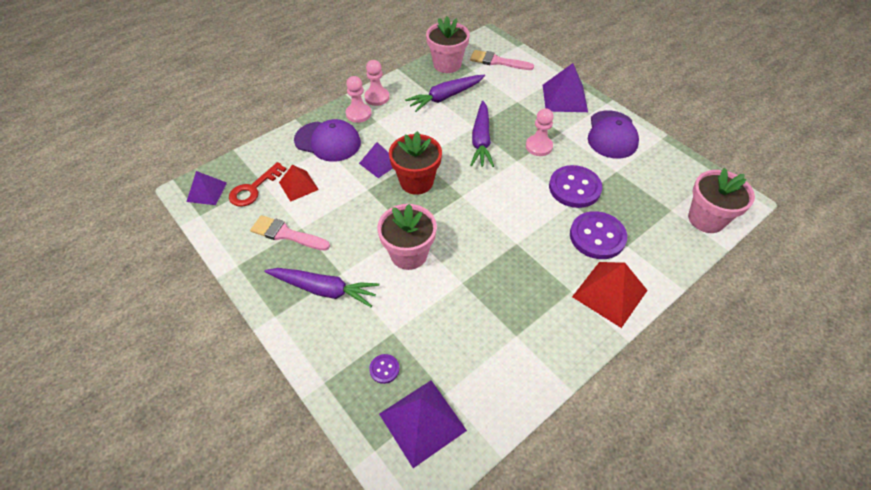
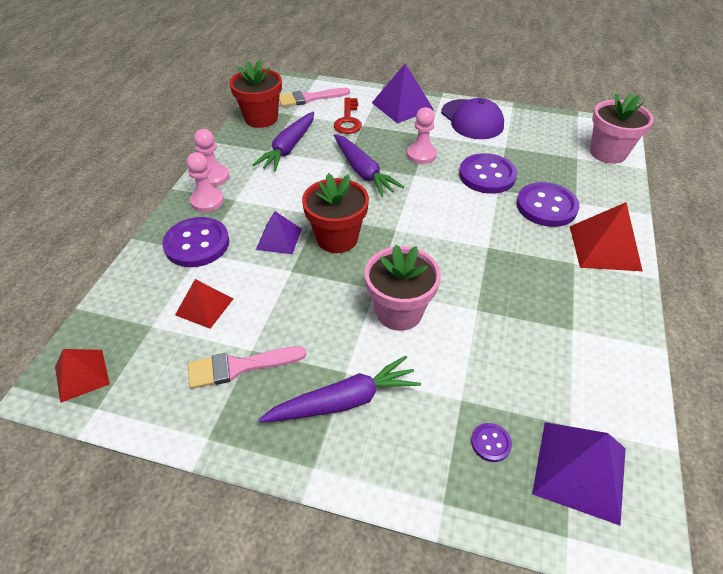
camera: 35 degrees left, 5 degrees down
purple pyramid [186,171,227,205] -> red pyramid [55,349,110,403]
red key [229,162,287,207] -> red key moved to [334,98,362,134]
purple cap [294,119,361,162] -> purple button [162,217,229,267]
pink flower pot [426,16,470,73] -> red flower pot [229,60,282,128]

